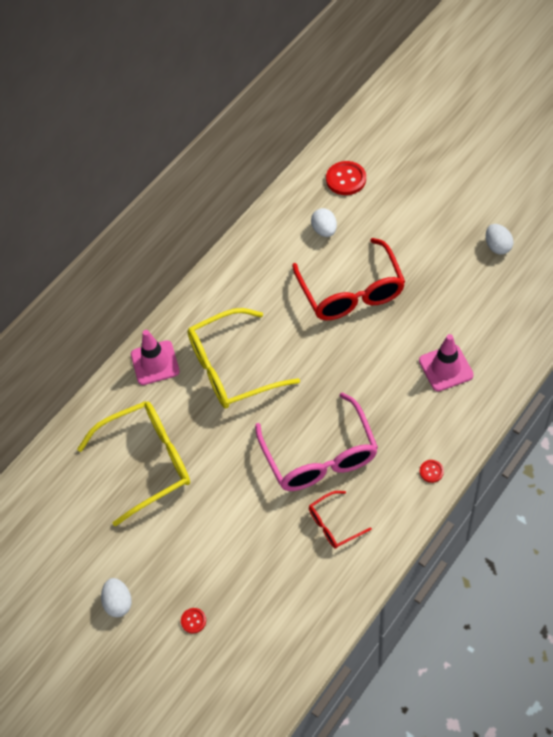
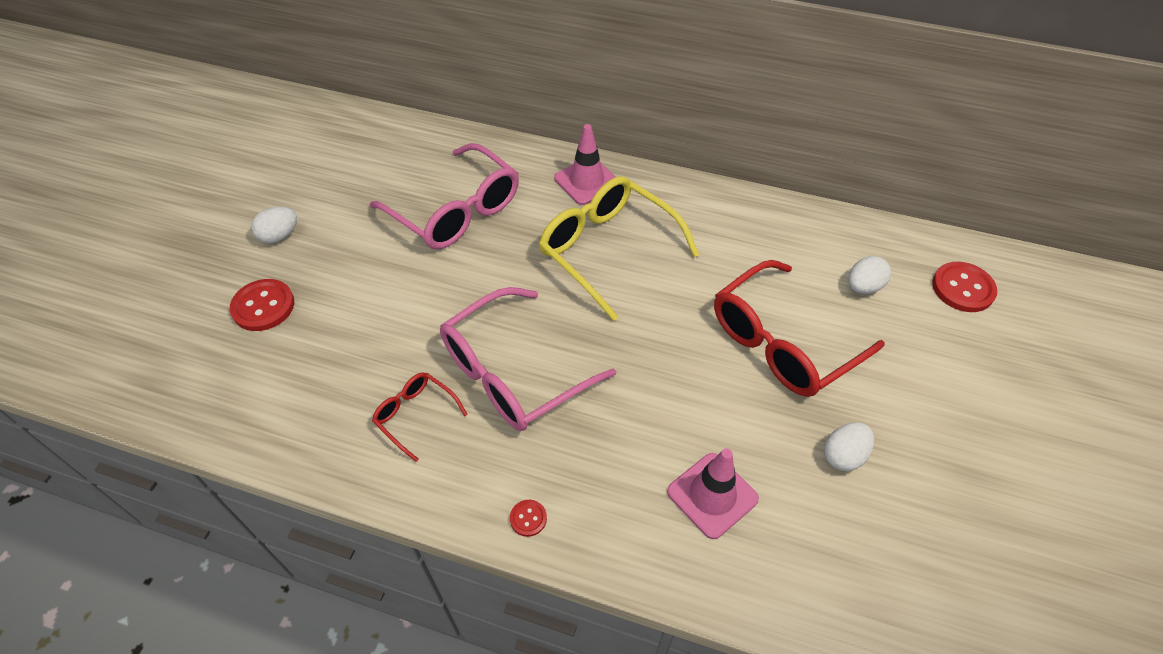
camera: 65 degrees right, 5 degrees down
yellow glasses [77,401,190,527] -> pink glasses [370,143,519,249]
red button [181,608,206,634] -> red button [230,279,294,331], size x1.98
white egg [486,224,513,255] -> white egg moved to [824,422,874,471]

